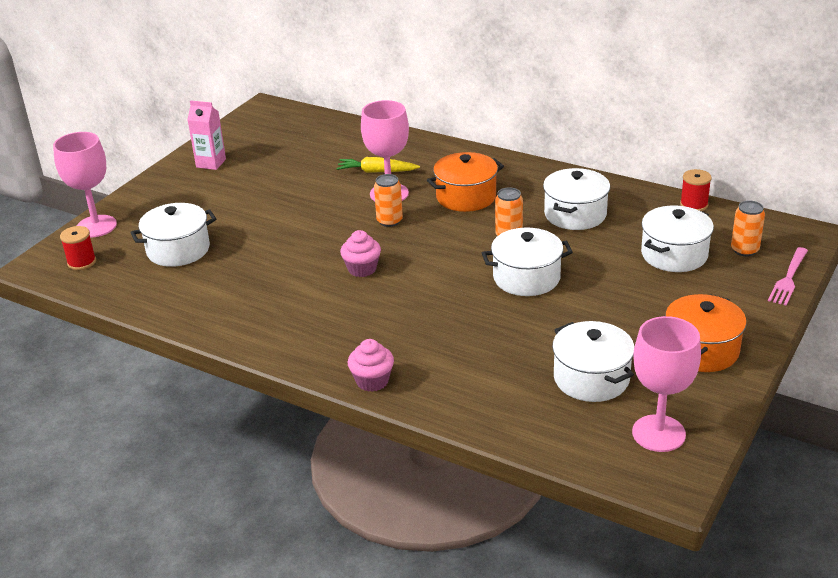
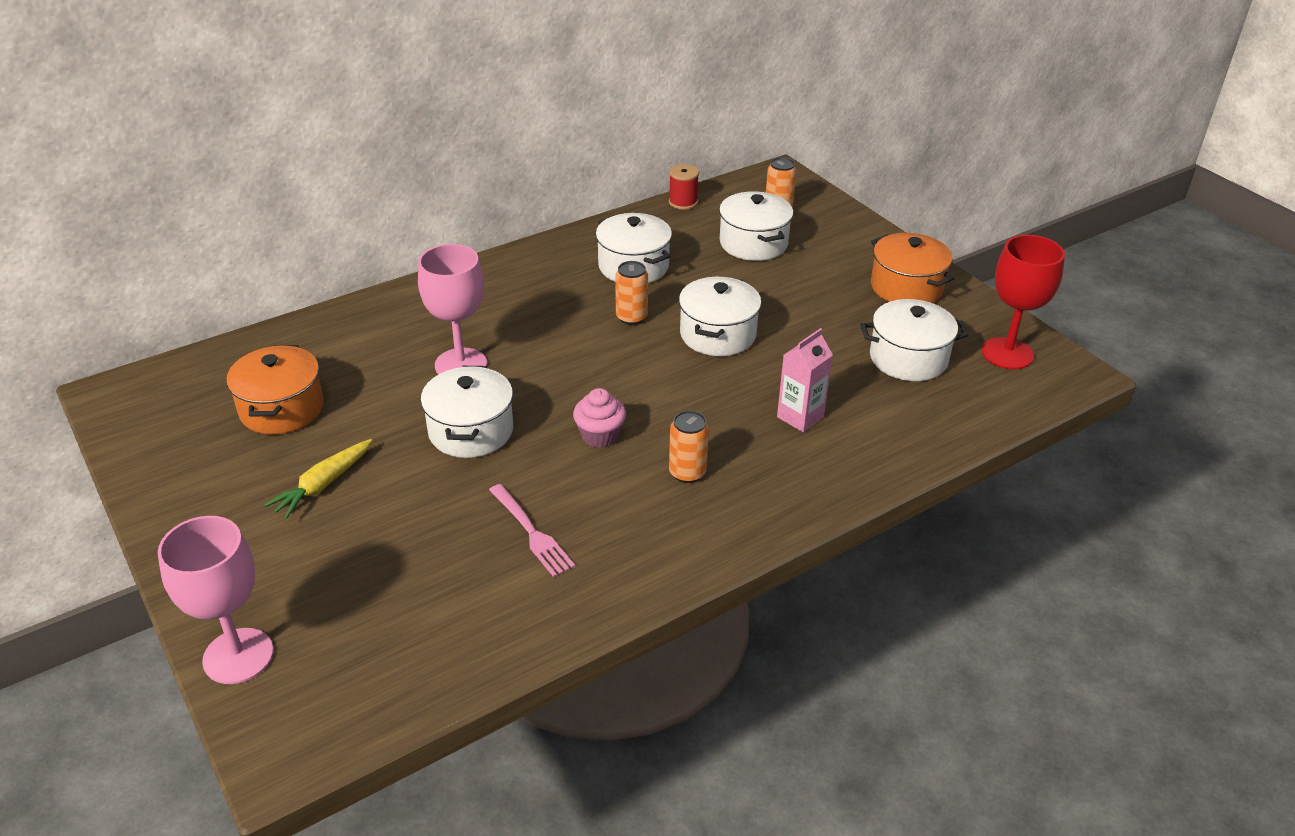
camera: 65 degrees left, 5 degrees up
red spool [60,226,96,270] -> none
white pot [130,203,217,267] -> white pot moved to [421,366,513,458]
pink carton [187,100,226,170] -> pink carton moved to [777,328,833,432]
yellow carrot [336,157,420,173] -> yellow carrot moved to [264,439,372,519]
pink cupcake [348,339,394,392] -> none
orange can [374,174,403,227] -> orange can moved to [669,410,709,483]
orange pot [427,152,504,212] -> orange pot moved to [226,345,324,435]
pink goblet [632,316,701,452] -> red goblet [982,235,1065,370]
pink fork [768,247,808,305] -> pink fork moved to [489,484,575,577]

